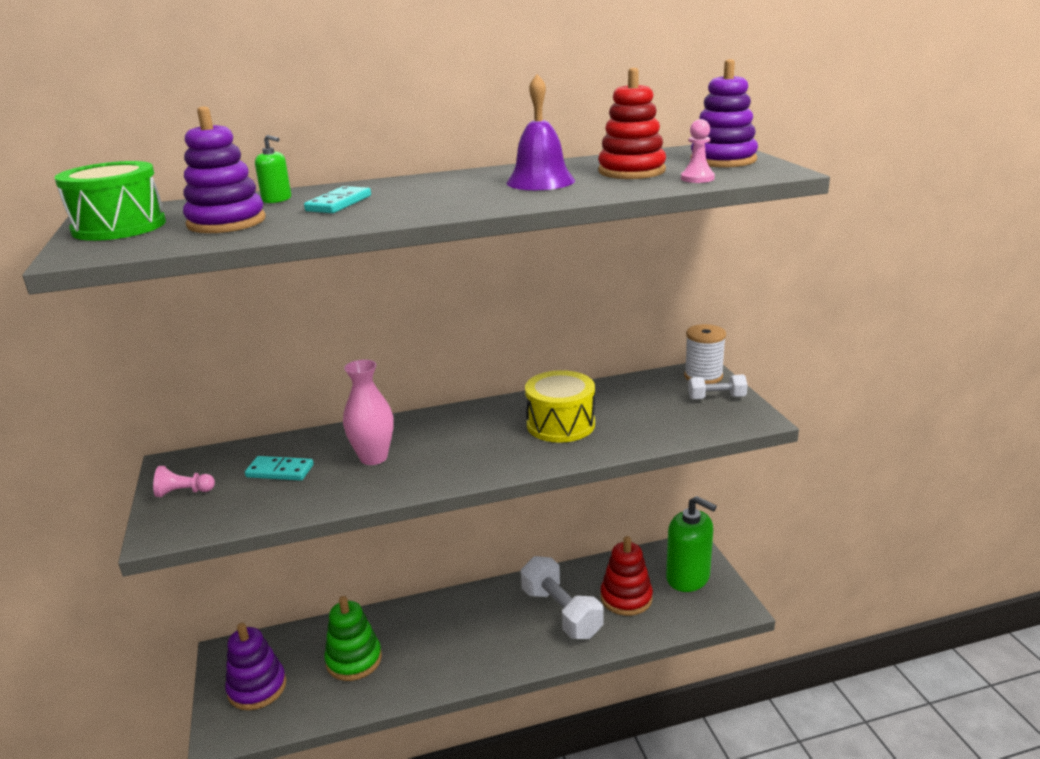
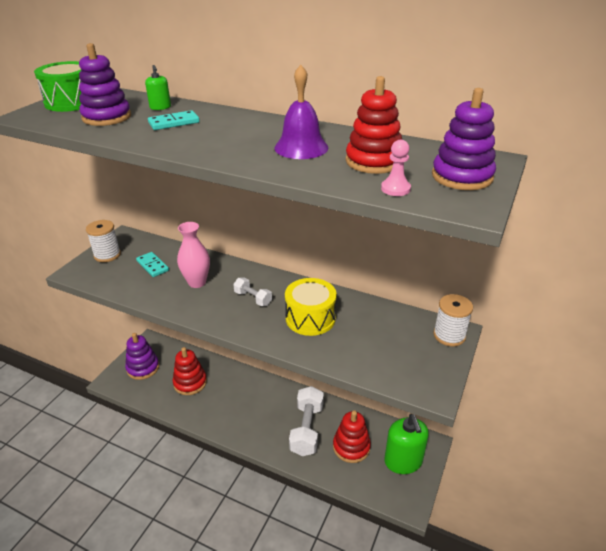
camera: 40 degrees right, 10 degrees up
pink pawn [153,466,215,497] -> white spool [86,220,121,262]
green stacking toy [324,596,382,681] -> red stacking toy [173,347,207,395]
white dumbbell [688,375,748,399] -> white dumbbell moved to [233,278,272,306]

